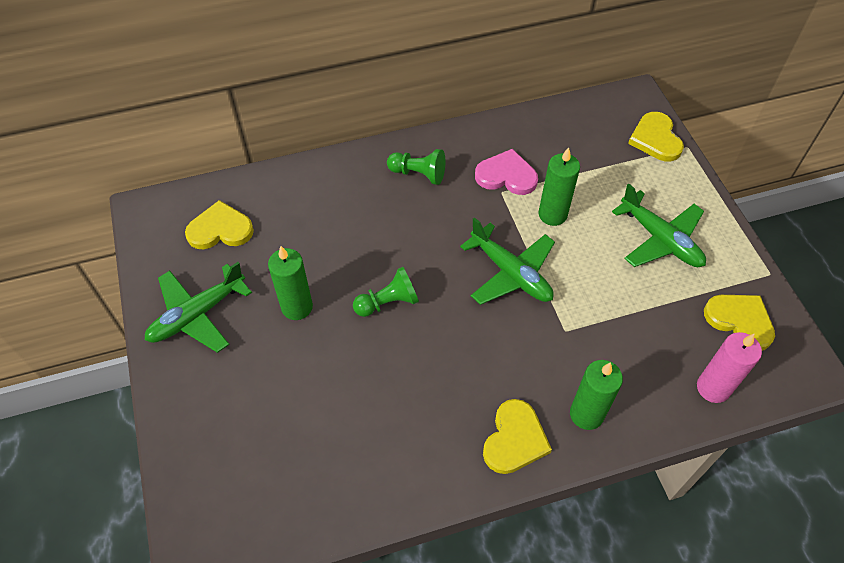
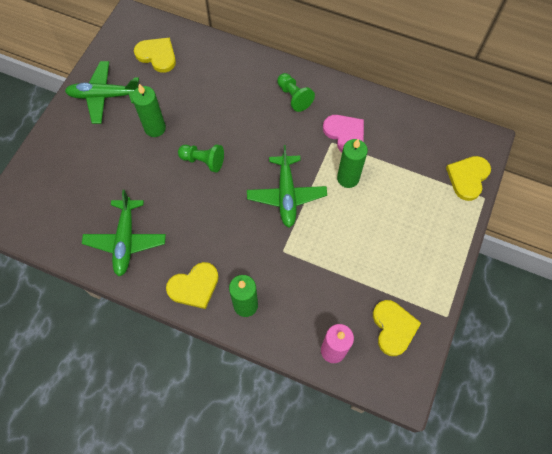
camera: 40 degrees right, 10 degrees up
green plane [612,184,706,267] -> green plane moved to [82,190,166,277]

